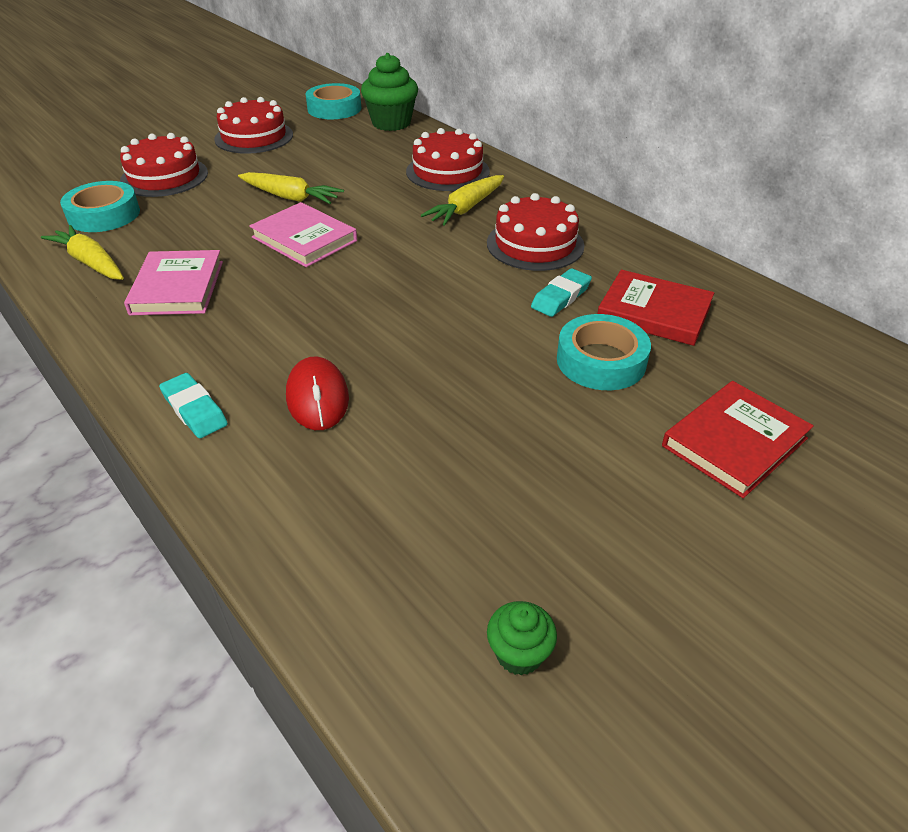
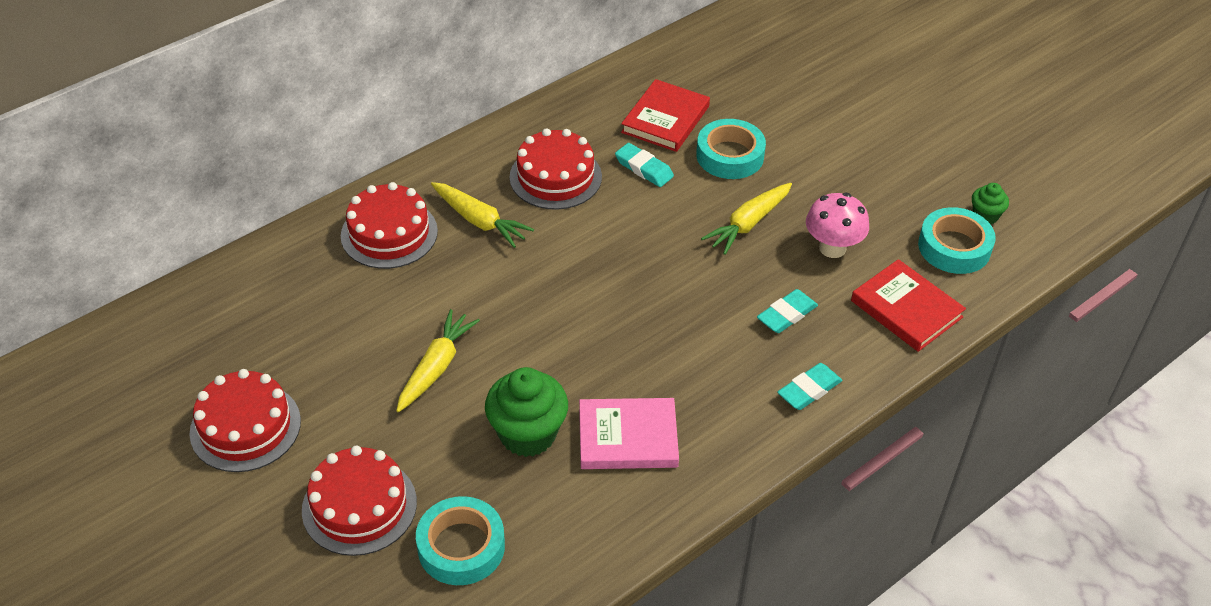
camera: 90 degrees left, 5 degrees up
yellow carrot [41,225,124,280] -> yellow carrot moved to [701,183,792,255]
pink book [249,202,357,267] -> none
red mouse [286,357,349,430] -> turquoise eraser [757,289,818,333]
turquoise tape [306,83,361,119] -> turquoise tape moved to [918,207,996,274]
green cupcake [361,53,418,131] -> green cupcake moved to [485,367,568,457]
red book [662,381,814,498] -> red book moved to [851,259,966,352]
none -> pink mushroom [806,193,869,258]

